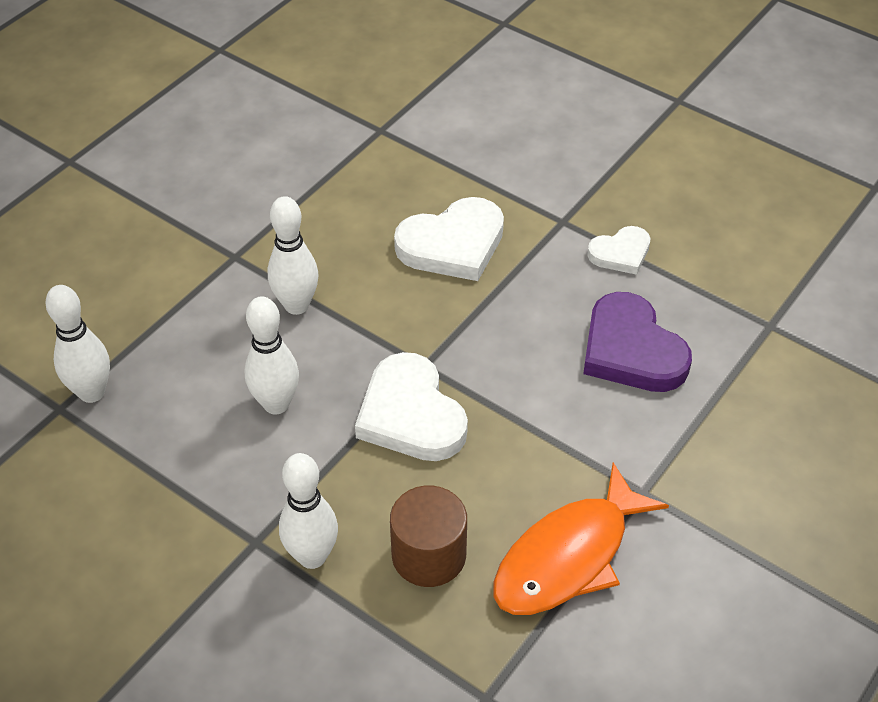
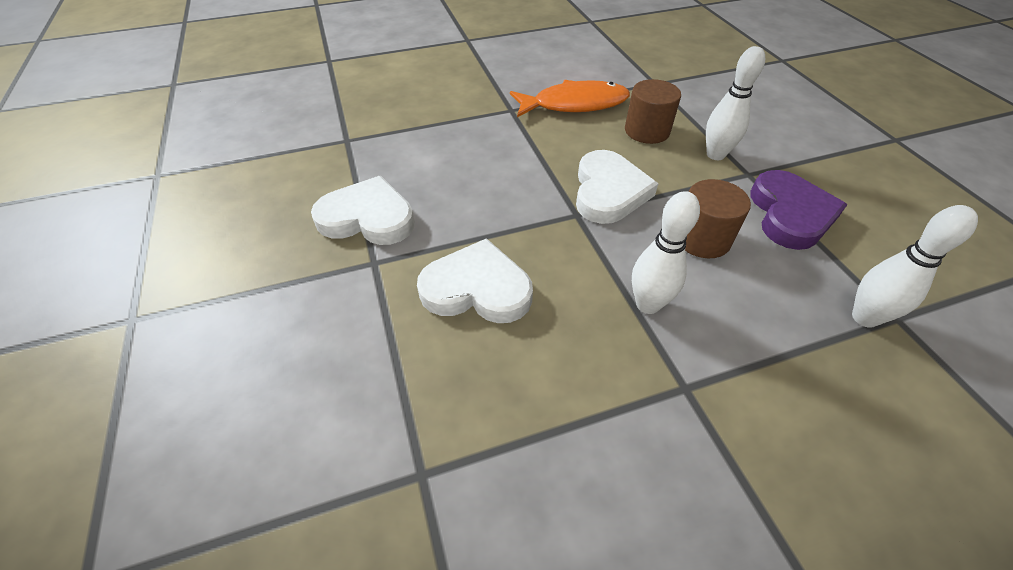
camera: 145 degrees left, 0 degrees up
white bowling pin [245,296,299,414] -> brown cylinder [685,179,751,258]
purple heart [583,292,692,392] -> purple heart moved to [751,170,847,250]
white heart [587,226,650,275] -> white heart [311,176,415,245], size x1.74

